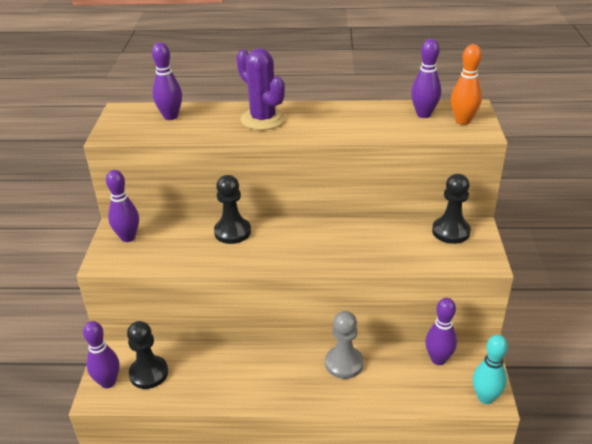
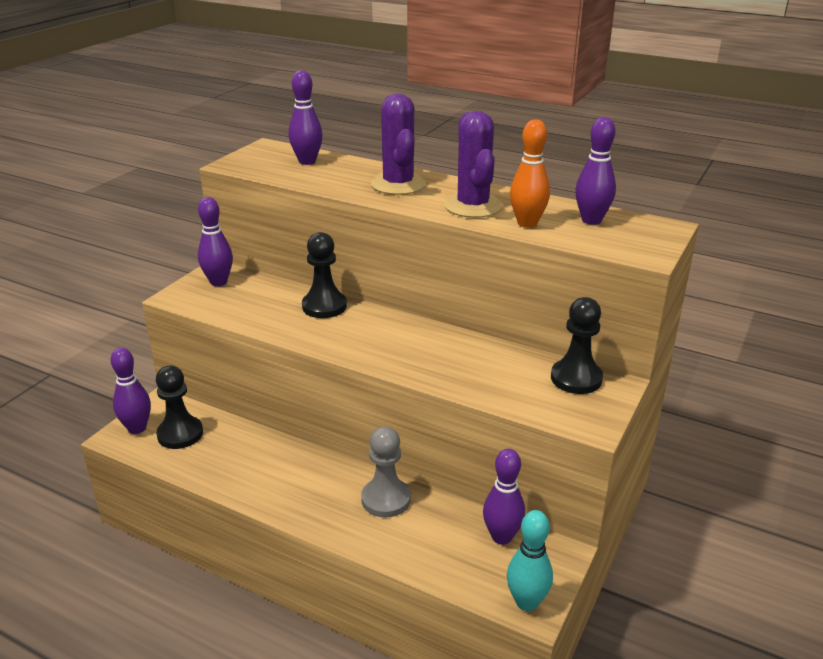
camera: 25 degrees right, 5 degrees down
orange bowling pin [451,44,482,125] -> orange bowling pin moved to [510,119,550,228]
none -> purple cactus [444,111,503,218]

